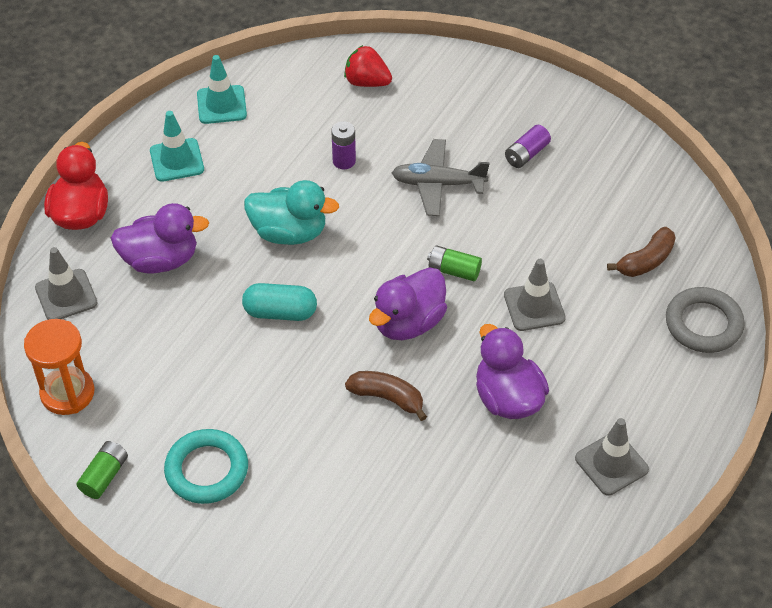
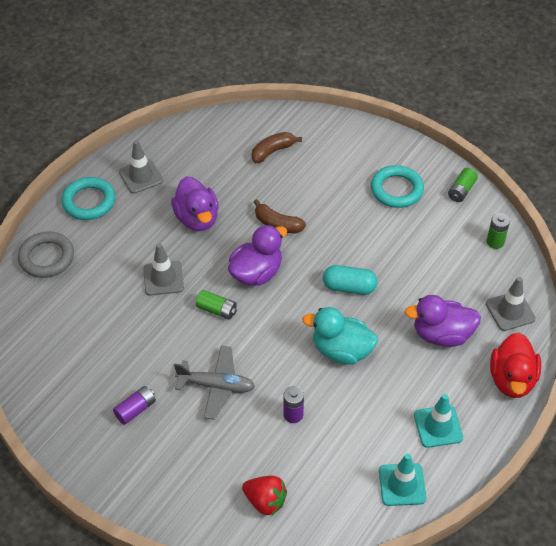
camera: 175 degrees left, 0 degrees up
orange hourglass [24,319,94,415] -> green battery [487,213,510,249]
brown banana [607,227,675,277] -> brown banana moved to [252,132,302,163]
none -> turquoise ring [61,177,116,220]

